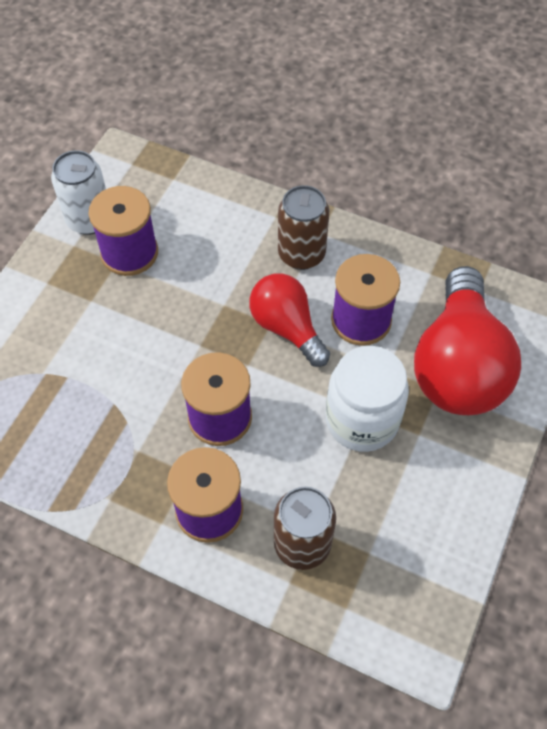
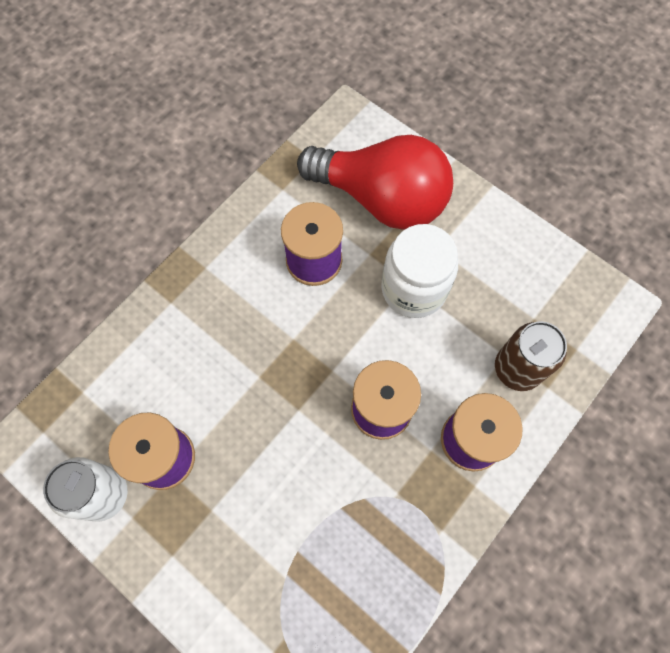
camera: 75 degrees left, 10 degrees up
red light bulb [249,273,330,367] -> none
brown can [278,185,329,270] -> none

